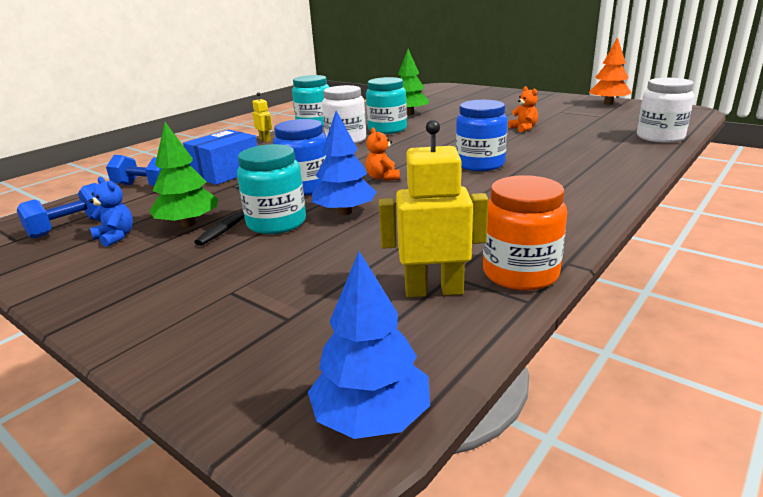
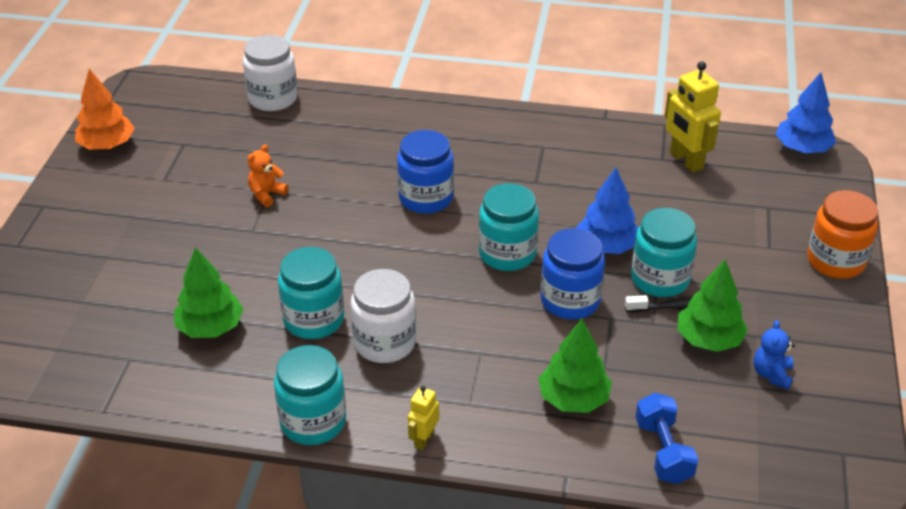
camera: 120 degrees left, 15 degrees up
blue dumbbell [17,183,98,239] -> none
blue box [183,130,257,185] -> green tree [538,319,612,413]
orange teddy bear [366,128,400,181] -> turquoise jar [479,183,539,271]
orange jar [483,175,567,291] -> orange jar moved to [807,190,878,279]

